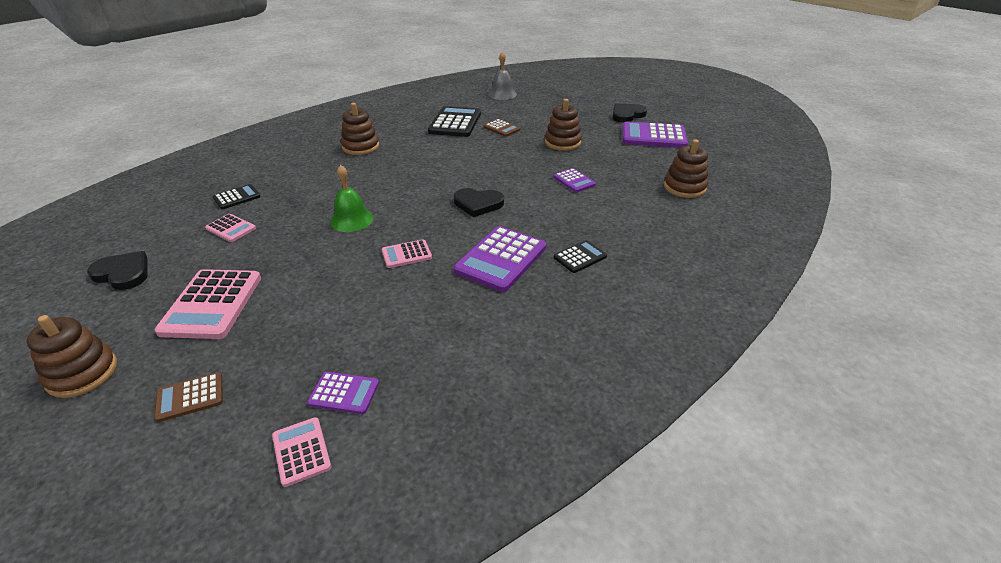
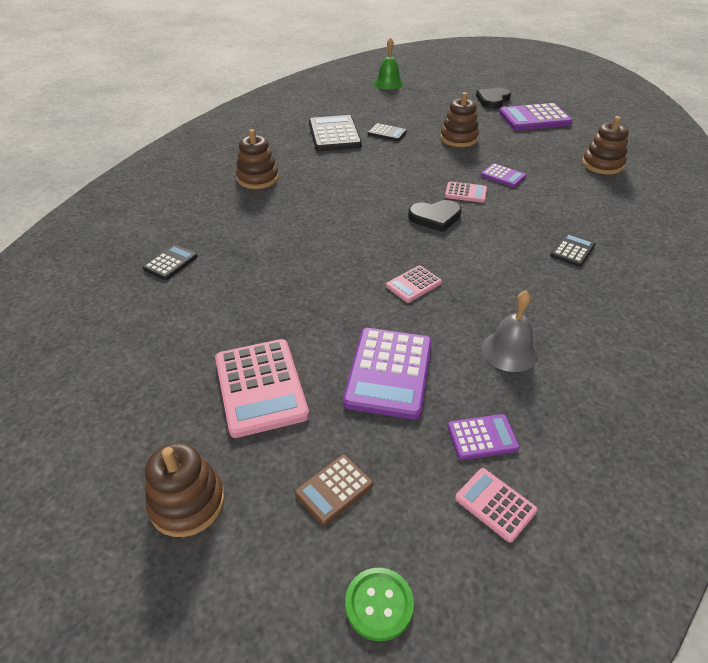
camera: 20 degrees left, 5 degrees up
black heart [87,251,148,290] -> none
pink calculator [205,214,256,242] -> pink calculator moved to [445,181,487,203]
green bell [330,165,374,232] -> green bell moved to [374,37,404,89]
purple calculator [454,226,546,292] -> purple calculator moved to [343,328,432,419]
brown calculator [484,119,520,137] -> black calculator [368,123,407,142]
grey bell [488,51,517,100] -> grey bell moved to [482,290,538,372]
none -> green button [345,568,414,641]

